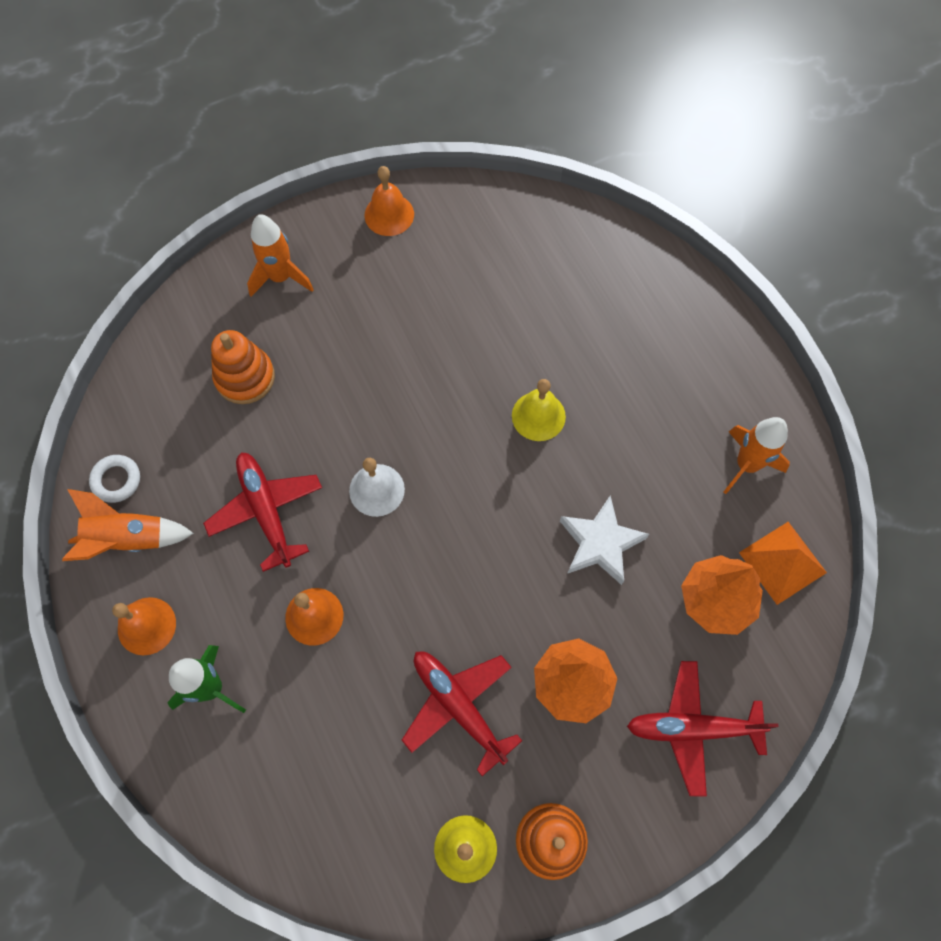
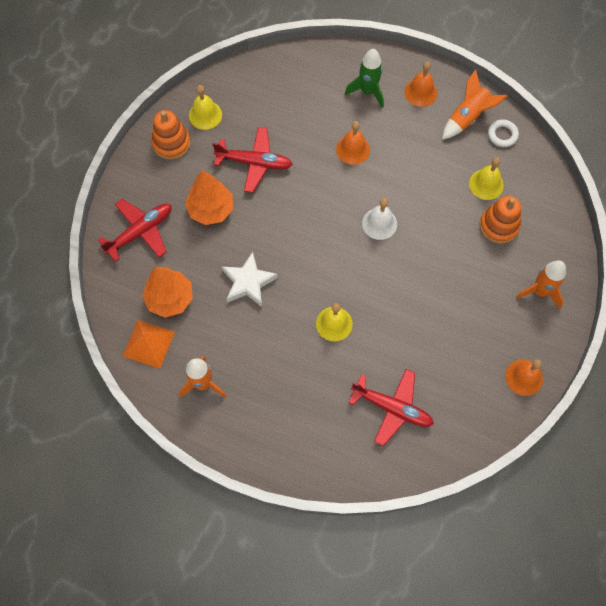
camera: 140 degrees right, 0 degrees up
red plane [203,452,322,572] -> red plane moved to [348,369,434,446]
none -> yellow bell [469,157,504,200]

